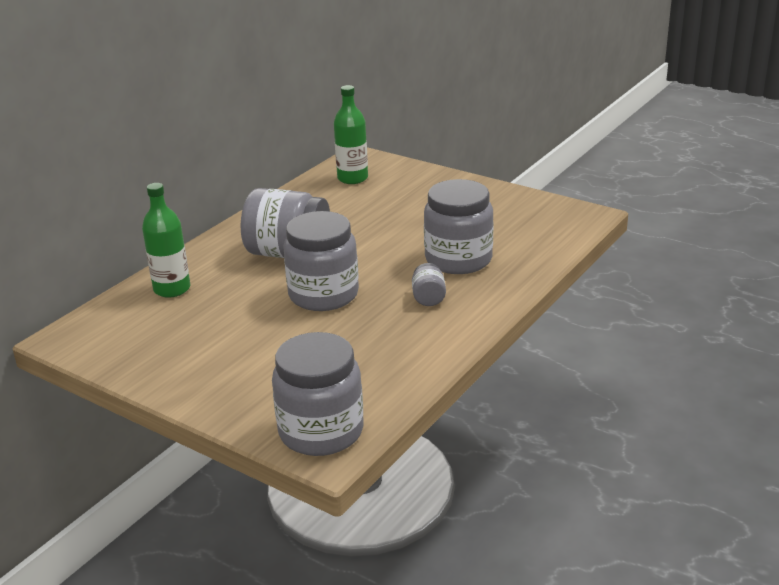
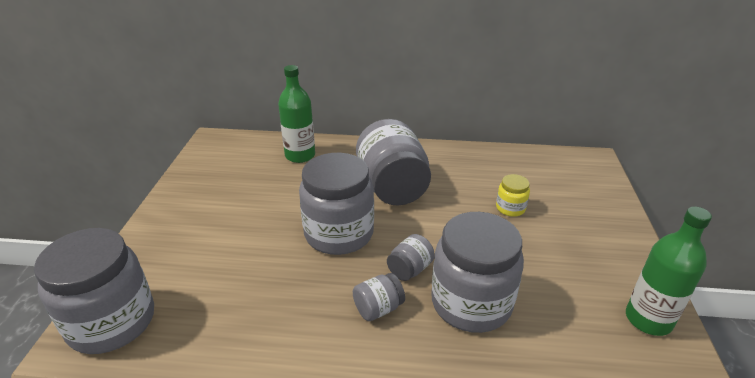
camera: 60 degrees right, 5 degrees up
green bottle [334,85,368,184] -> green bottle moved to [626,207,712,336]
none -> grey jar [387,234,435,281]
none -> yellow jar [496,174,530,217]

